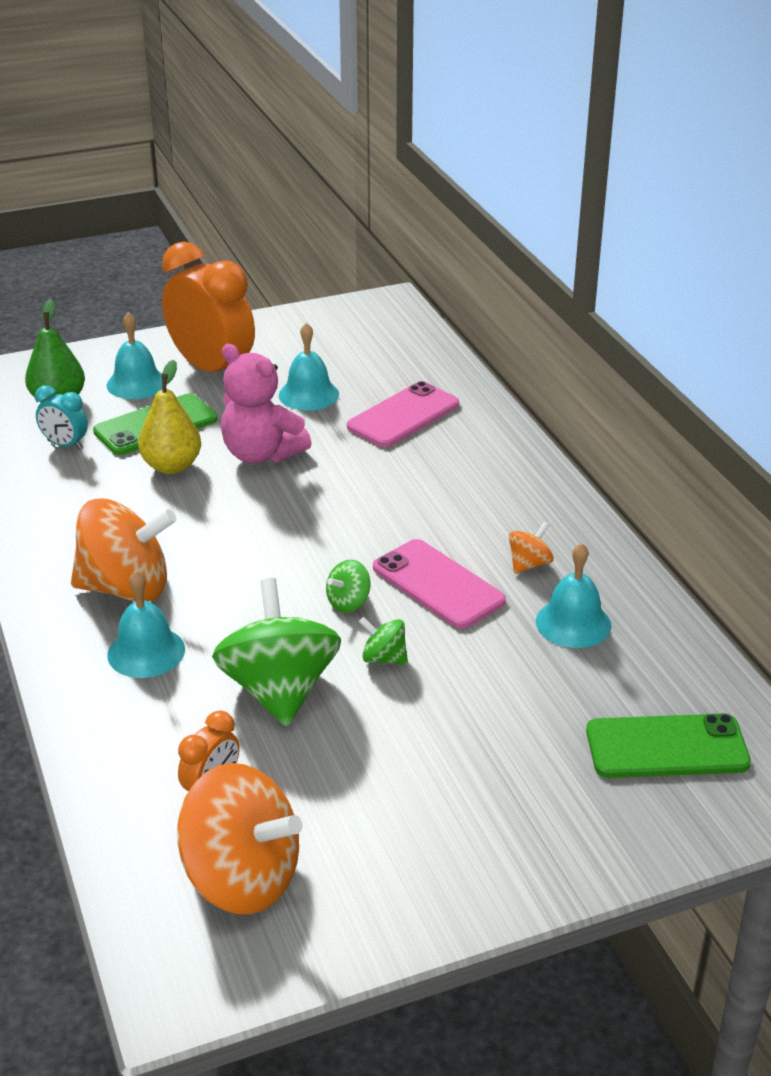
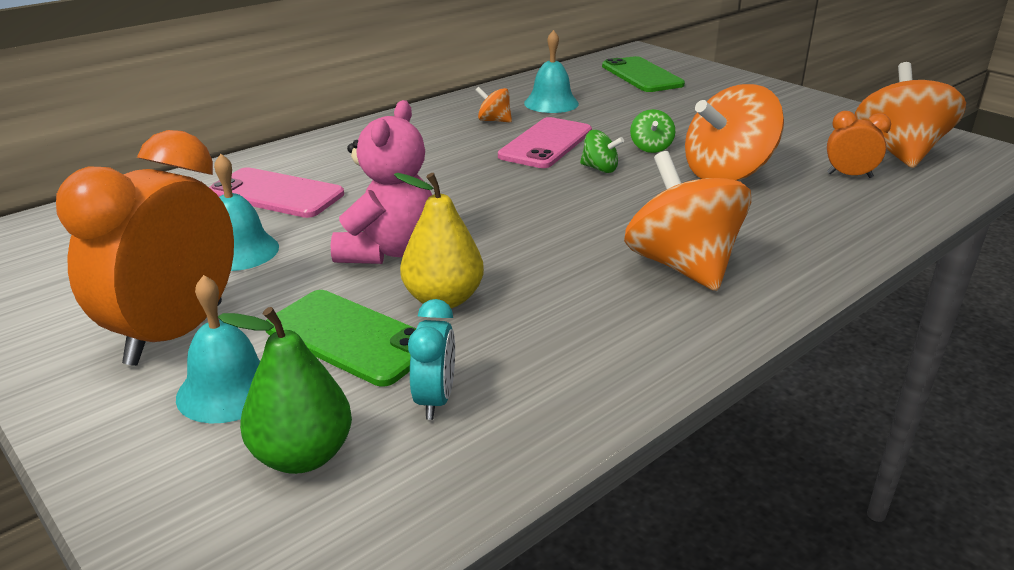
camera: 110 degrees left, 5 degrees down
turquoise bell [107,571,185,678] -> none
green spinning top [212,578,341,727] -> orange spinning top [685,84,784,181]

